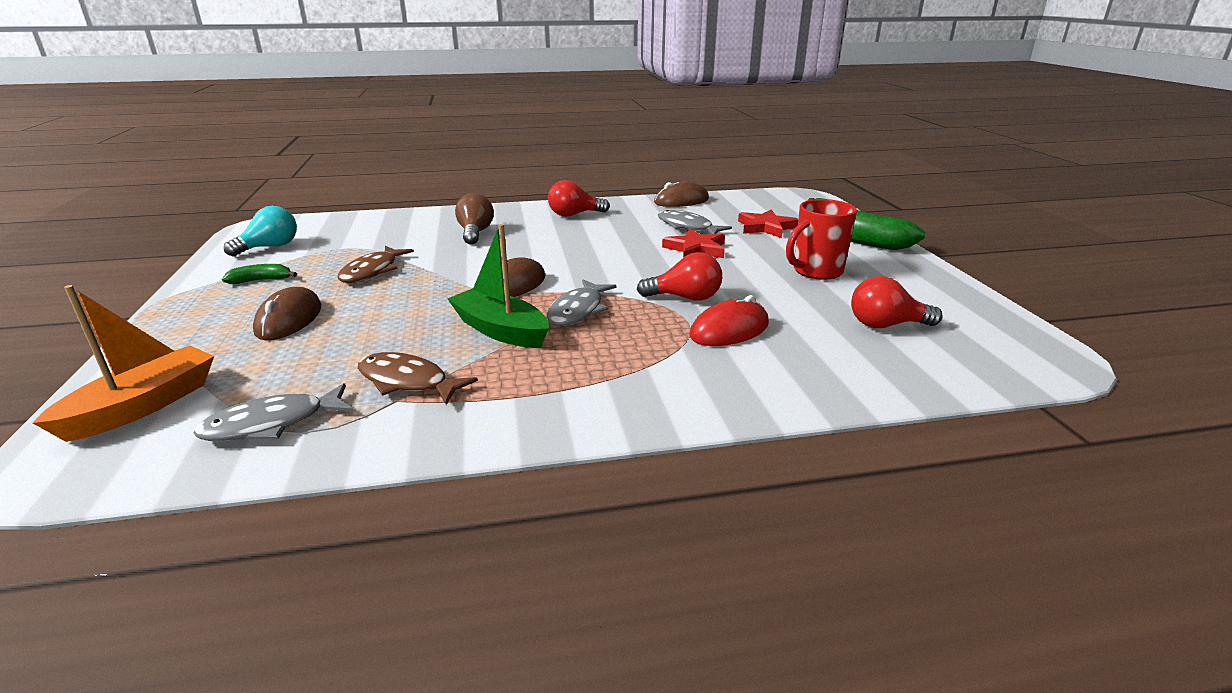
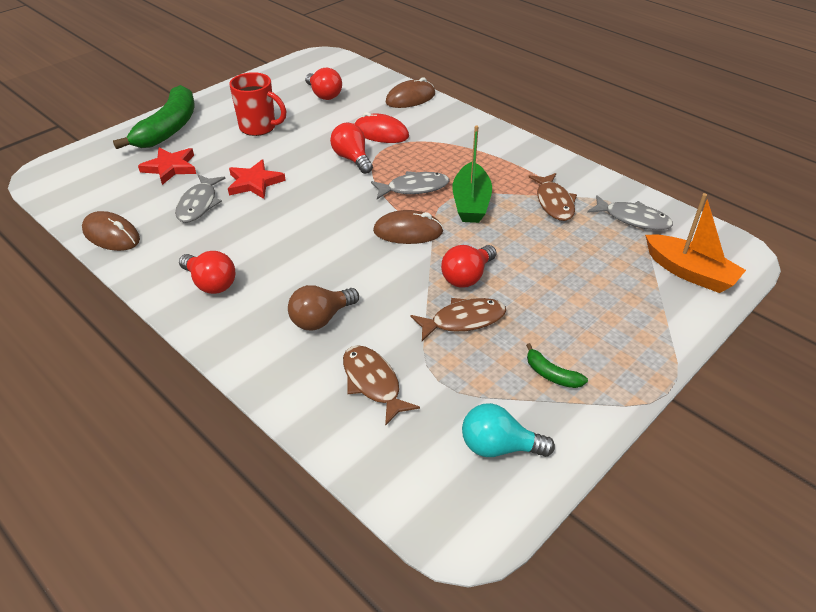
camera: 125 degrees left, 15 degrees up
orange boat [33,285,214,442] -> orange boat turned 135 degrees counterclockwise [645,193,746,293]
brown mouse [253,287,321,340] -> brown mouse moved to [386,77,435,108]
none -> brown fish [343,345,420,426]
none -> red light bulb [441,245,497,288]

